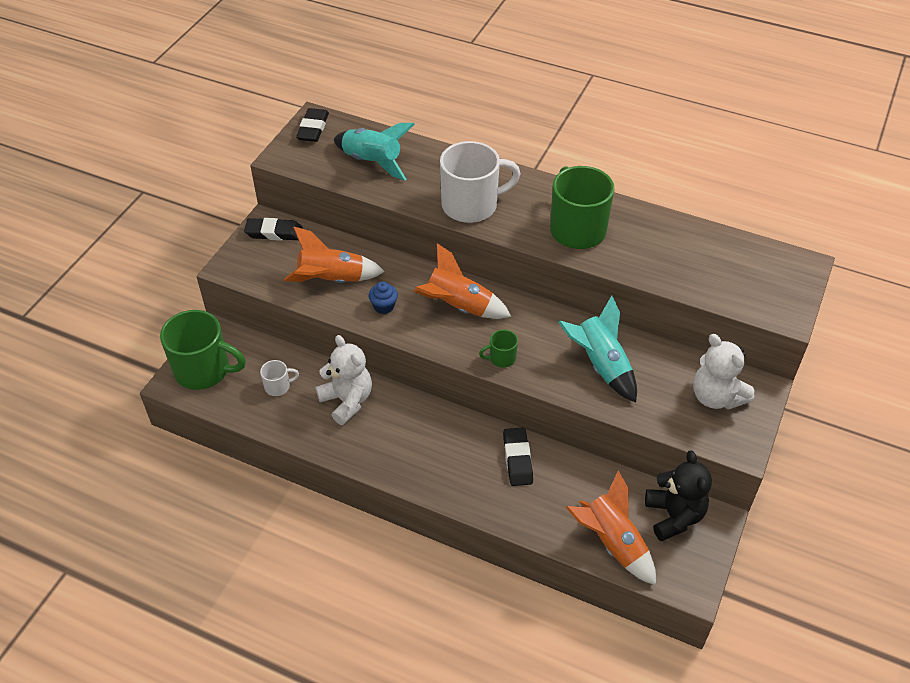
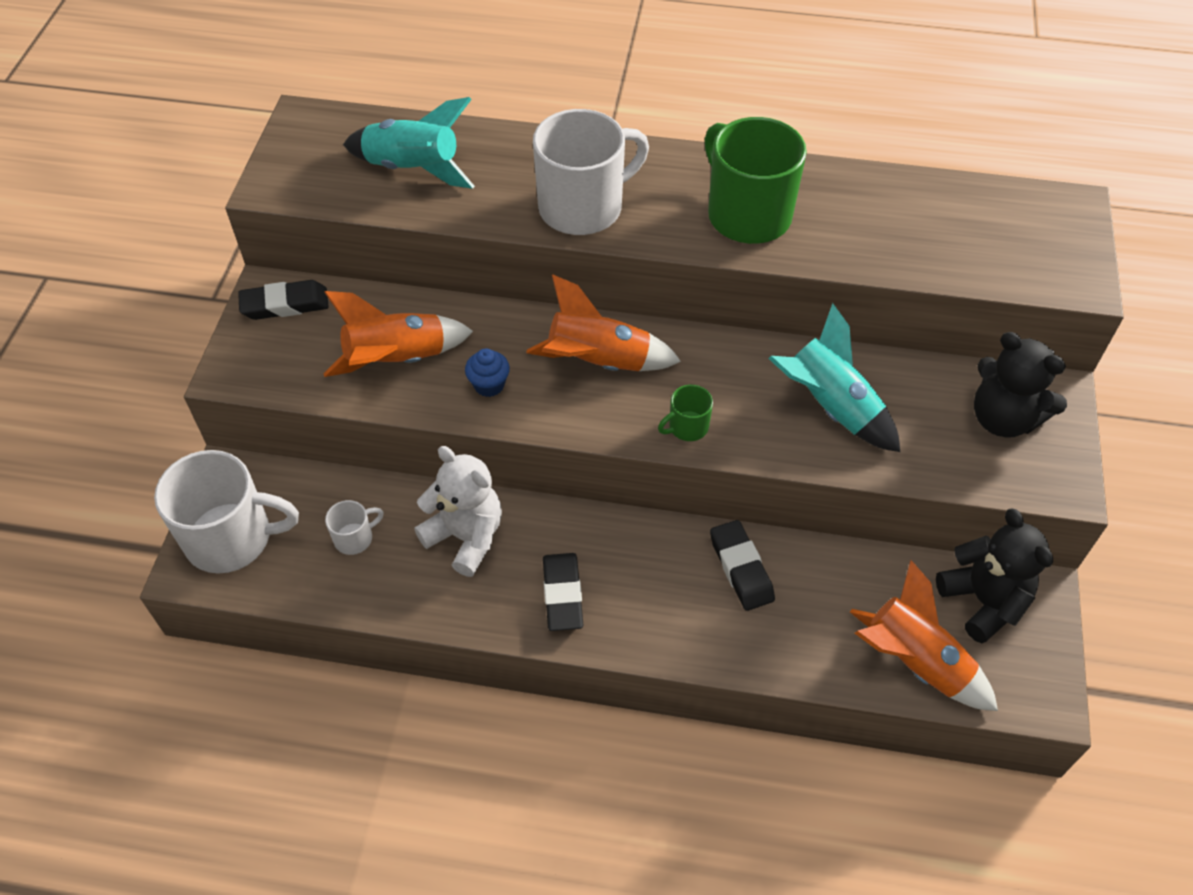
camera: 15 degrees left, 5 degrees up
green mug [160,310,246,390] -> white mug [154,450,299,574]
black eraser [296,108,329,142] -> black eraser moved to [543,553,583,631]
white teddy bear [693,334,755,410] -> black teddy bear [974,332,1067,438]

